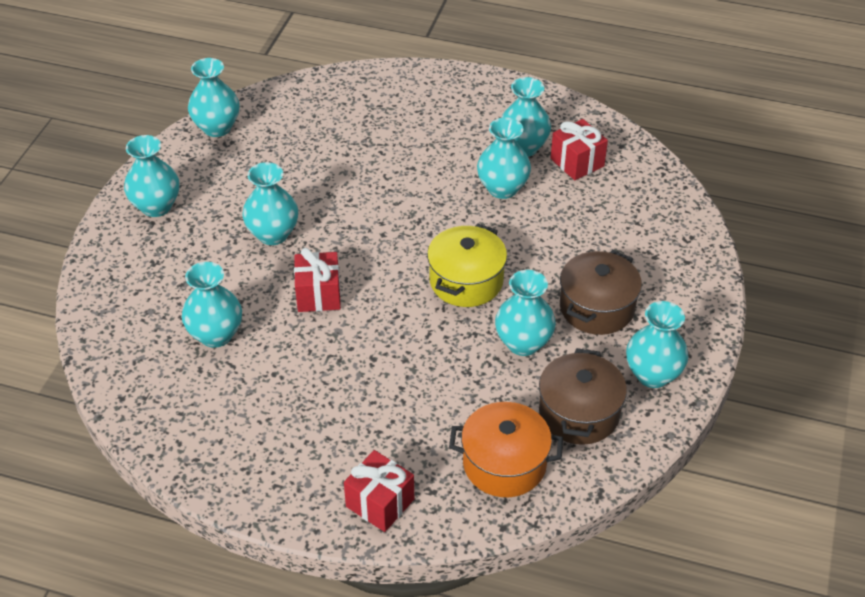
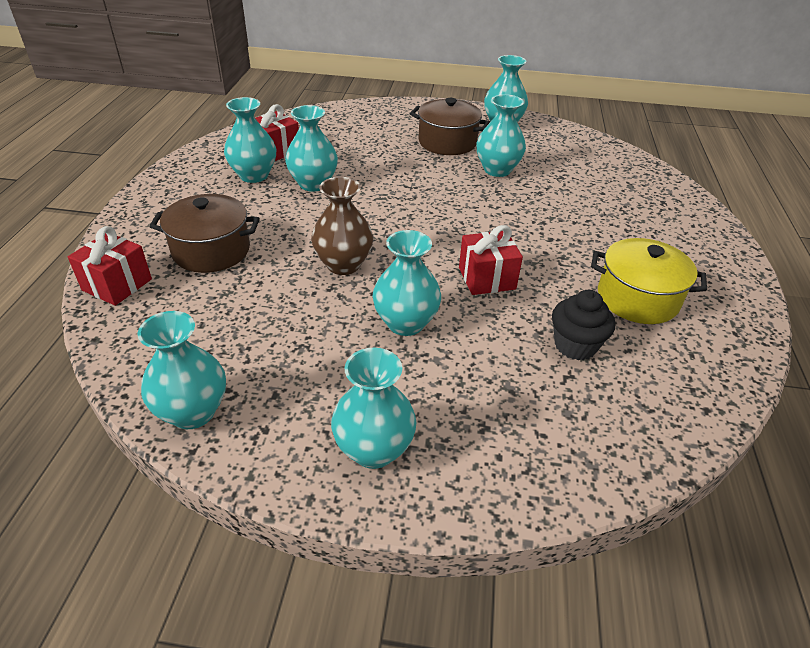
camera: 100 degrees left, 5 degrees down
turquoise vase [182,262,242,348] -> black cupcake [552,290,615,360]
red gift [344,450,414,532] -> red gift moved to [68,226,152,306]
yellow pot [427,223,507,307] -> yellow pot moved to [591,238,707,324]
orange pot [449,402,563,497] -> none
brown pot [539,348,627,445] -> brown pot moved to [149,194,260,273]
none -> brown vase [311,177,373,275]

